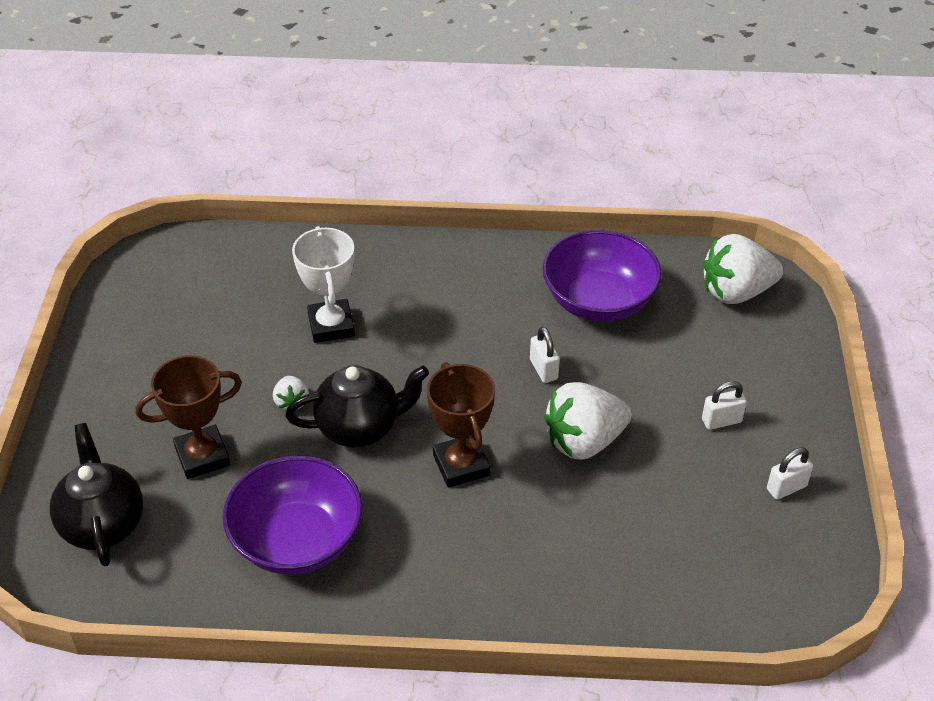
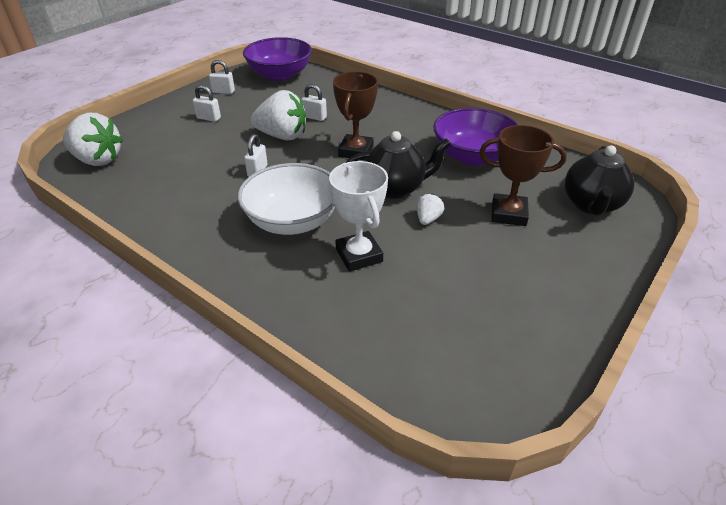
camera: 145 degrees left, 5 degrees down
black teapot [285,365,429,447] -> black teapot turned 150 degrees clockwise [346,131,451,199]
white trophy [292,226,355,343] -> white trophy turned 45 degrees counterclockwise [329,161,388,272]
purple bowl [543,230,662,322] -> purple bowl moved to [243,37,312,81]
none -> white bowl [238,163,335,235]
none -> white padlock [301,84,327,121]

